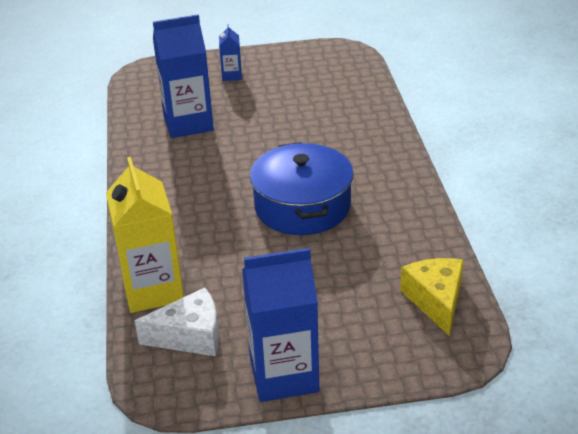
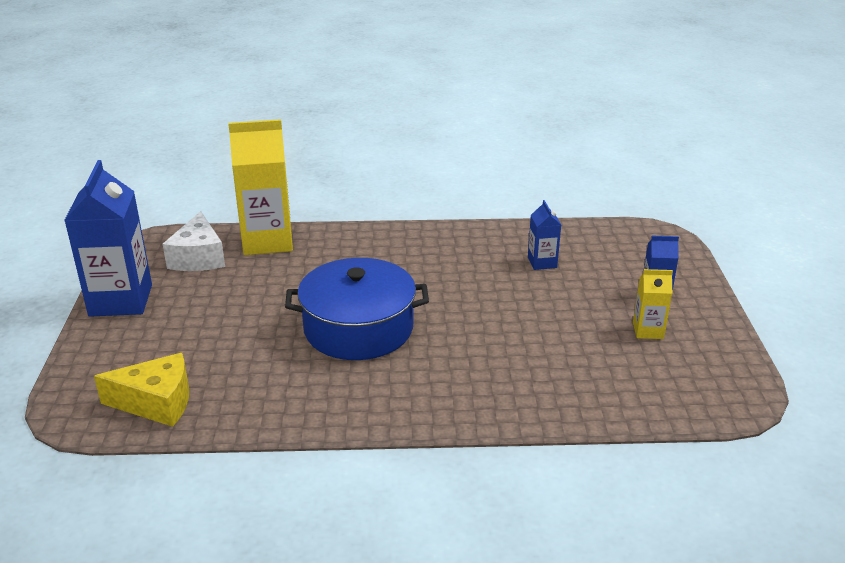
camera: 95 degrees right, 5 degrees down
blue carton [153,14,214,138] -> blue carton [528,200,561,270], size x0.48
none -> yellow carton [633,269,673,339]

